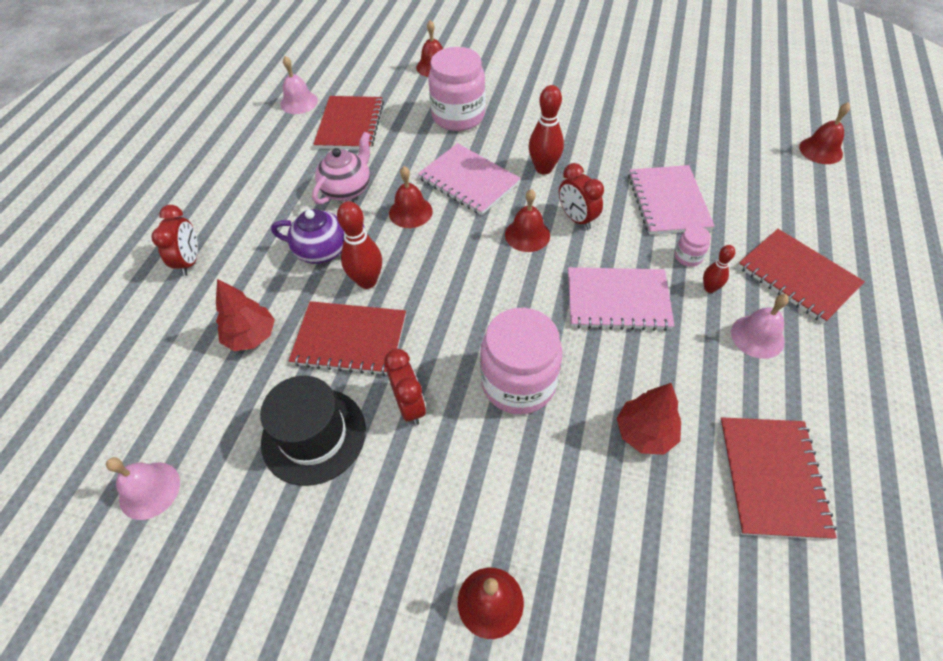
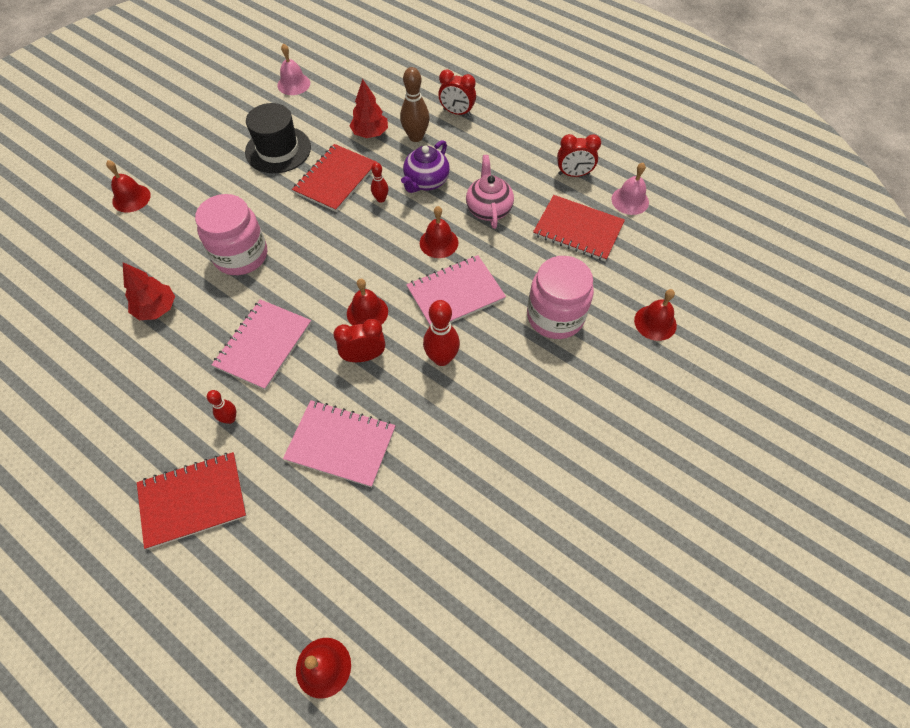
camera: 110 degrees right, 5 degrees up
pink teapot [312,132,370,204] -> pink teapot turned 150 degrees counterclockwise [466,155,514,229]
red bowling pin [337,201,382,289] -> red bowling pin [371,162,389,203], size x0.57
red clock [384,349,426,425] -> red clock moved to [557,134,601,177]
pink jar [675,226,711,267] -> none
red notebook [720,417,837,540] -> none
pink bell [731,294,789,359] -> none
none -> brown bowling pin [400,67,430,142]

